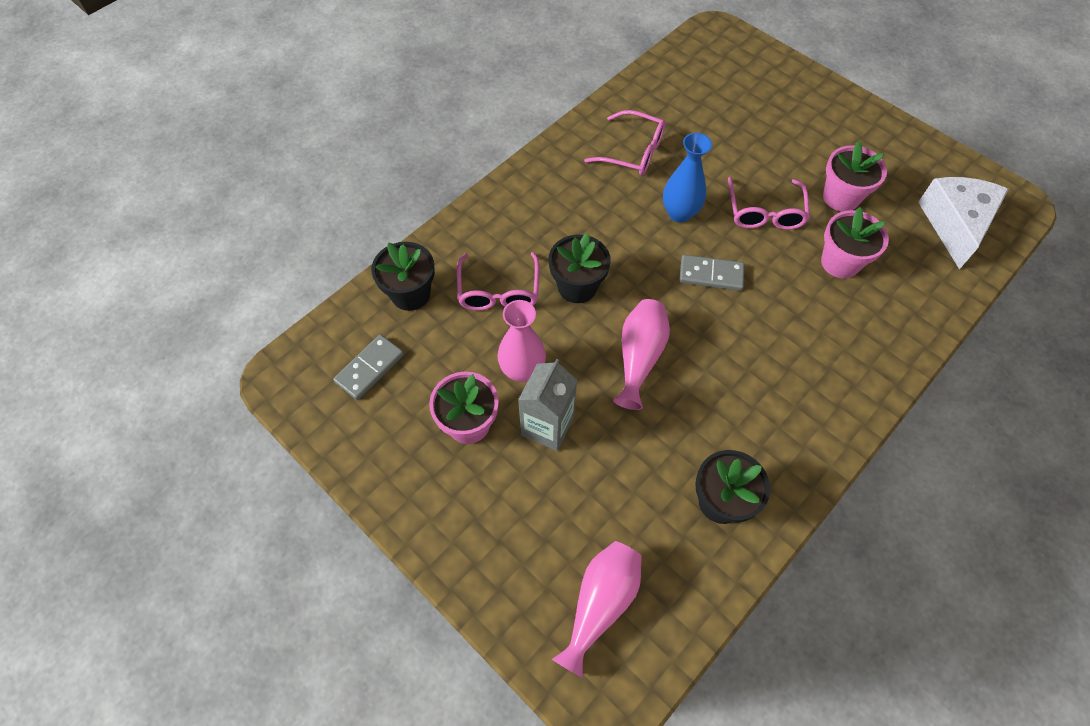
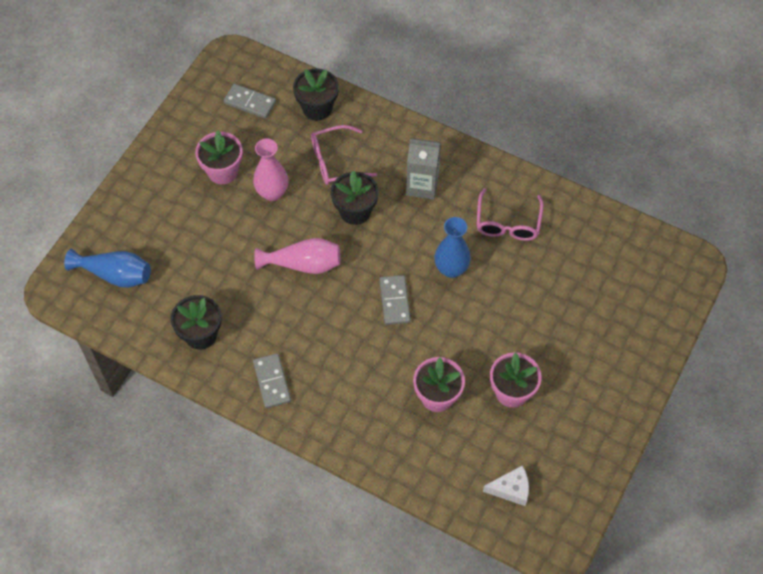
camera: 75 degrees right, 0 degrees up
grey carton [518,359,577,451] -> grey carton moved to [406,138,441,200]
pink vase [552,541,642,678] -> blue vase [64,249,151,288]
pink glasses [728,177,810,230] -> none
white cheese [918,177,1009,270] -> white cheese [483,465,529,506], size x0.55
none -> grey domino [253,353,291,408]

